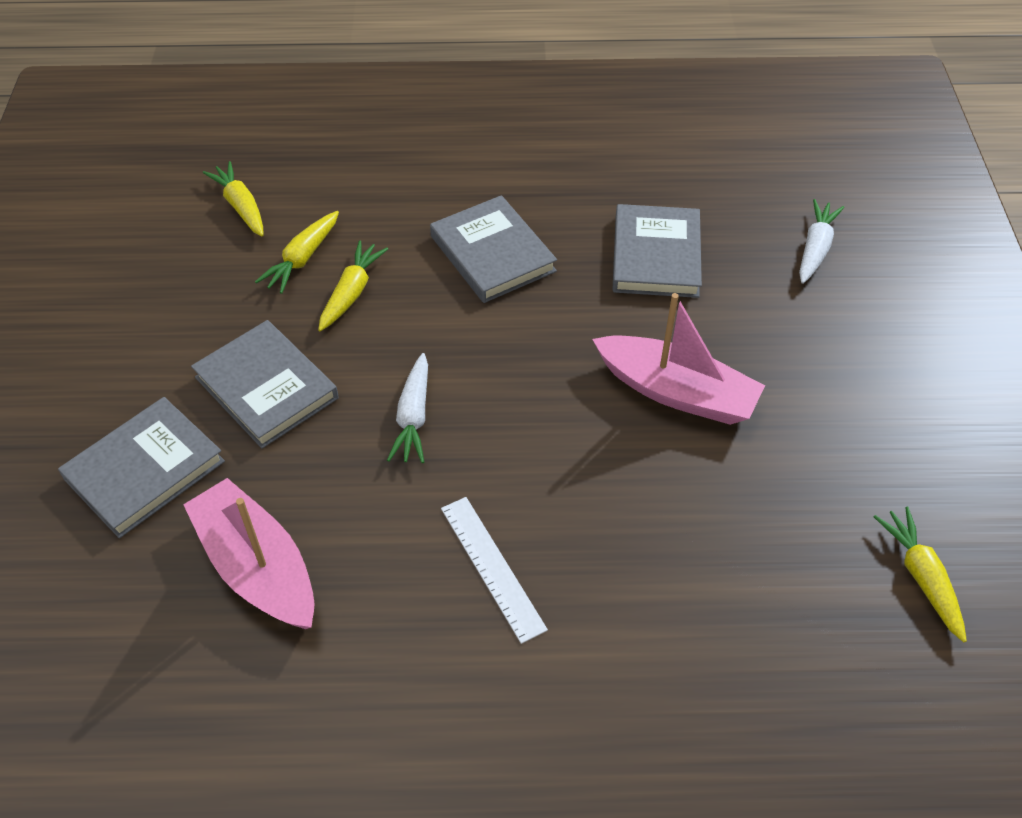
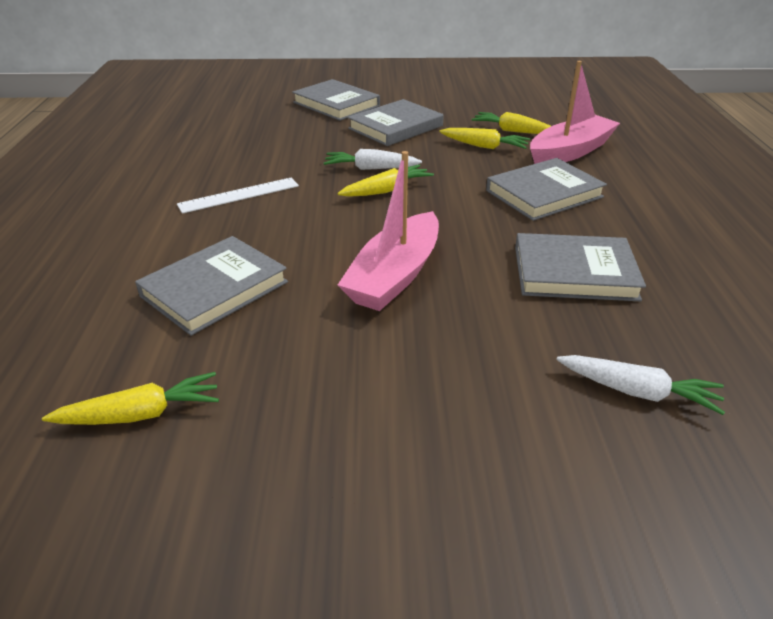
camera: 90 degrees right, 15 degrees down
pink boat [183,478,314,629] -> pink boat moved to [530,61,620,164]
yellow carrot [203,161,264,236] -> yellow carrot moved to [337,165,434,197]
none -> grey book [135,236,288,336]

